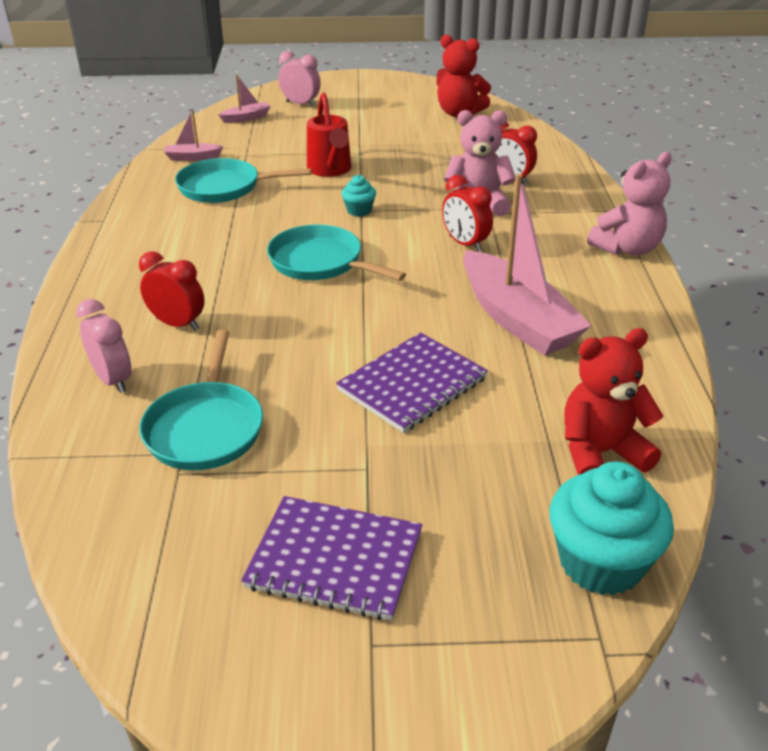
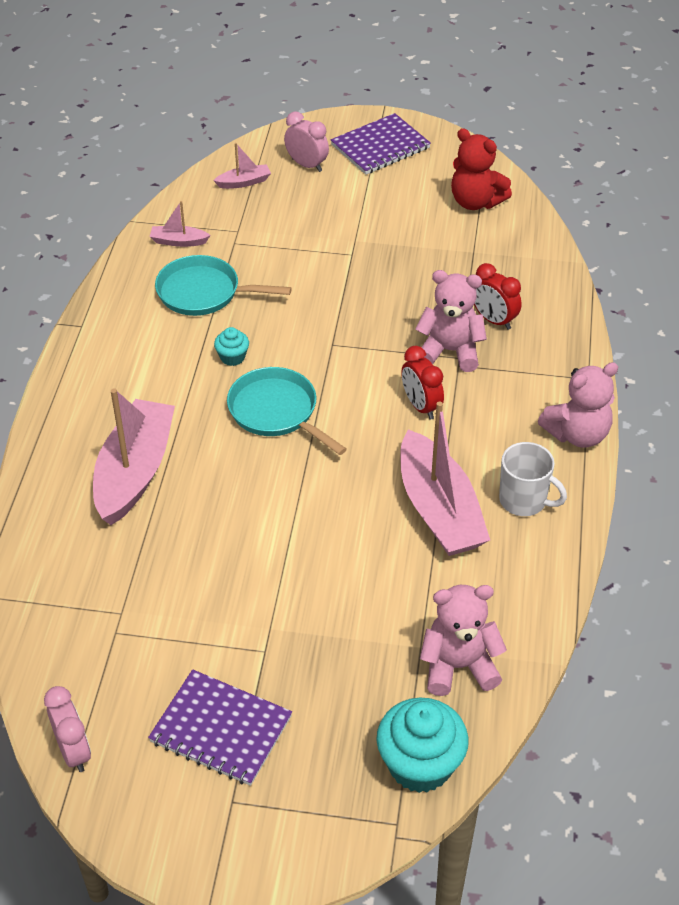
camera: 10 degrees right, 10 degrees up
pink clock [76,299,131,393] -> pink clock moved to [44,686,91,772]
red clock [139,251,205,331] -> pink boat [93,388,175,525]
turquoise pan [139,330,263,470] -> none
red watering can [307,93,351,177] -> none
purple notebook [336,332,488,433] -> purple notebook moved to [331,113,431,175]
turquoise cupcake [342,175,376,217] -> turquoise cupcake moved to [214,327,249,366]
red teddy bear [564,328,663,475] -> pink teddy bear [420,585,507,696]
none -> white mug [499,442,567,516]

